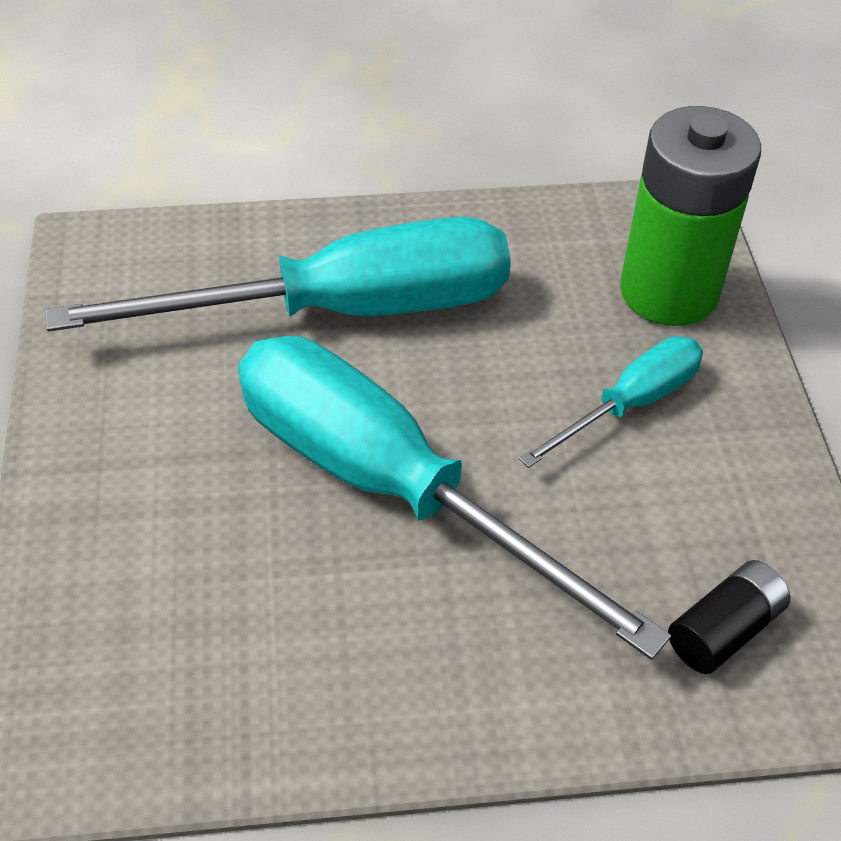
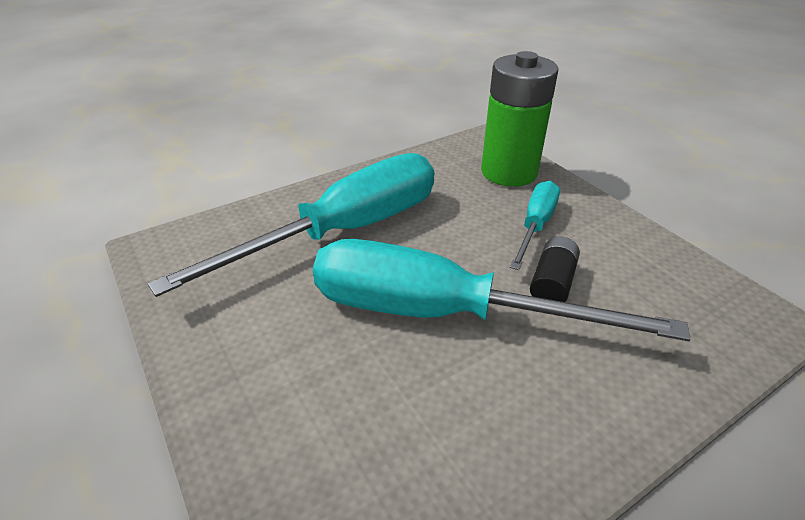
camera: 25 degrees left, 10 degrees down
black battery [668,560,790,674] -> black battery moved to [530,236,580,302]

